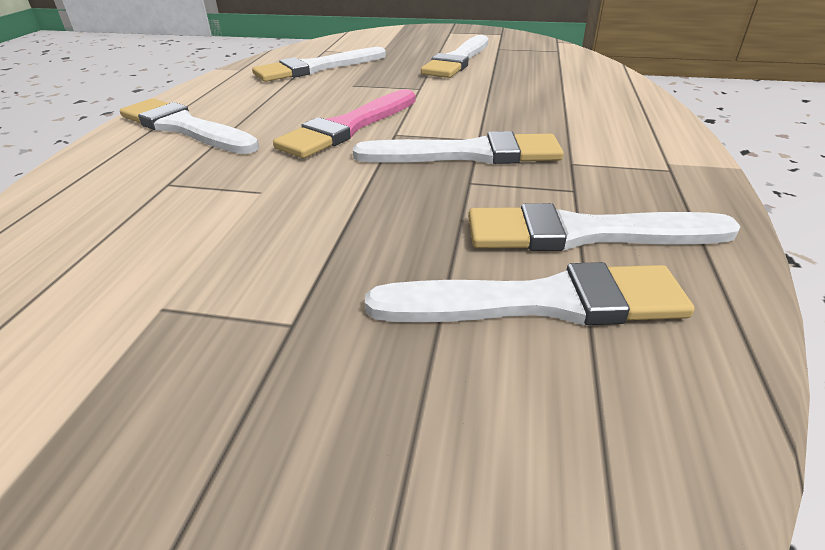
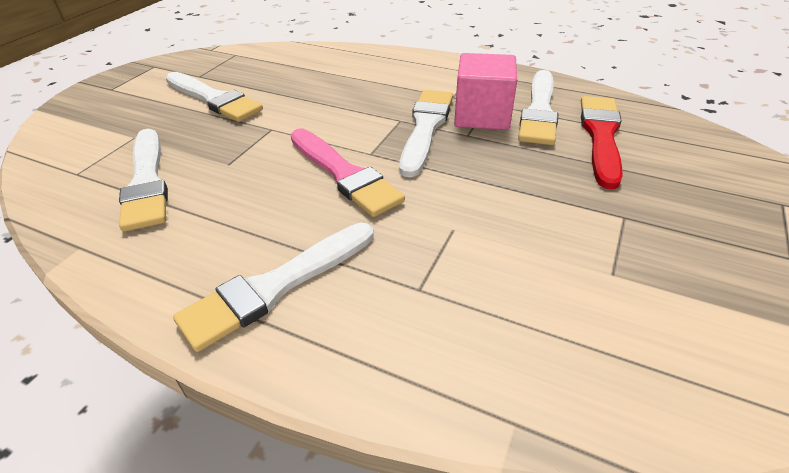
camera: 75 degrees left, 5 degrees up
white brush [365,262,695,325] -> red brush [581,96,623,189]
none -> pink cube [454,53,517,130]

